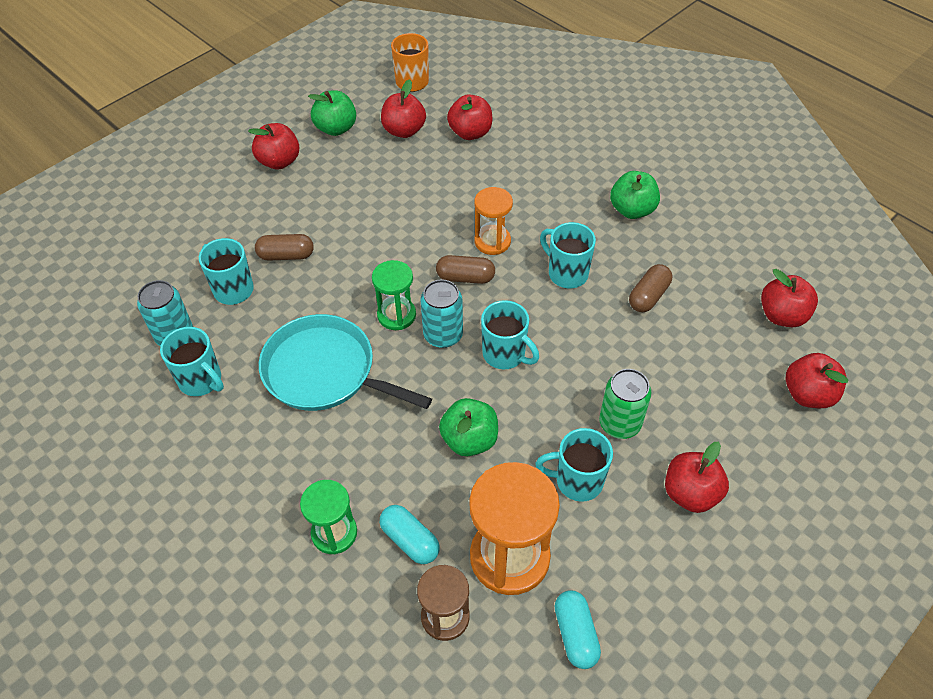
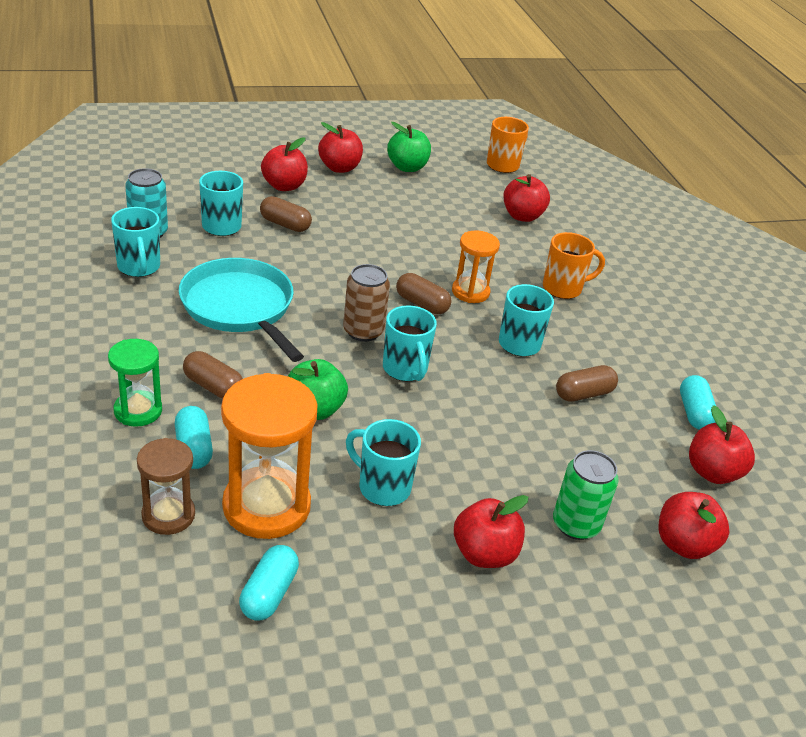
camera: 25 degrees right, 15 degrees down
green hourglass [372,260,416,330] -> none
red apple [381,79,426,138] -> red apple moved to [261,137,308,191]
turquoise can [420,279,463,348] -> brown can [343,264,390,342]
green can [599,369,651,439] -> green can moved to [553,450,619,540]
green apple [610,171,660,219] -> none
none -> brown capsule [183,351,243,399]
none -> orange mug [543,232,605,299]
none -> turquoise capsule [680,375,716,430]

